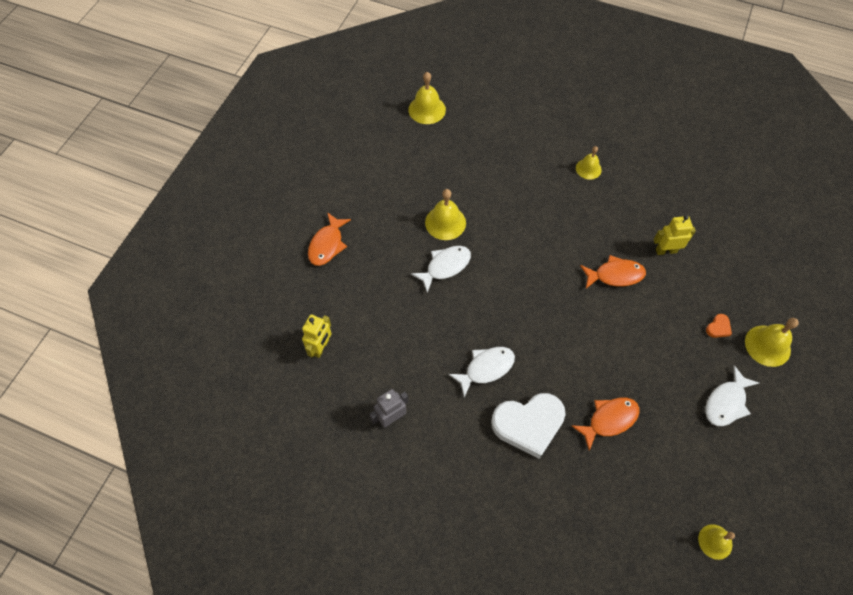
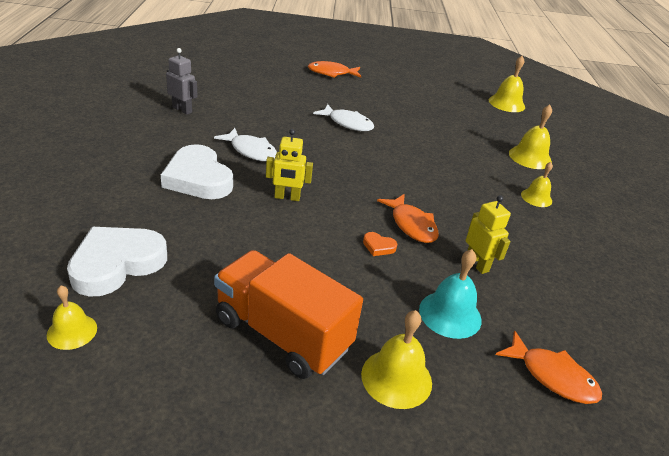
camera: 65 degrees right, 25 degrees down
yellow robot [302,314,332,358] -> yellow robot moved to [266,129,313,201]
yellow bell [425,189,466,240] -> yellow bell moved to [509,104,552,169]
orange fish [571,398,640,451] -> orange fish moved to [496,330,602,404]
orange heart [706,314,732,338] -> orange heart moved to [363,232,397,256]
white fish [706,365,759,426] -> orange truck [214,250,363,379]
none -> white heart [67,227,167,297]
none -> turquoise bell [419,249,482,339]

